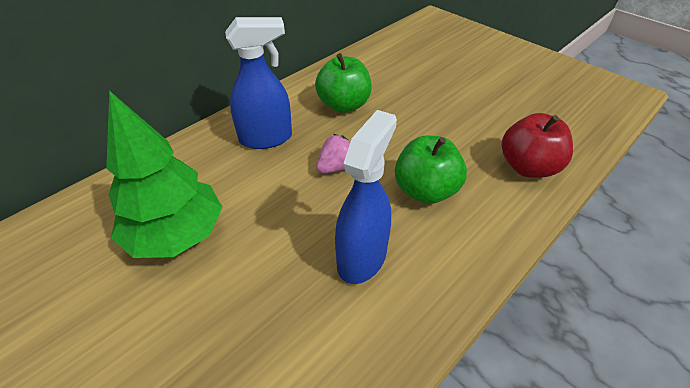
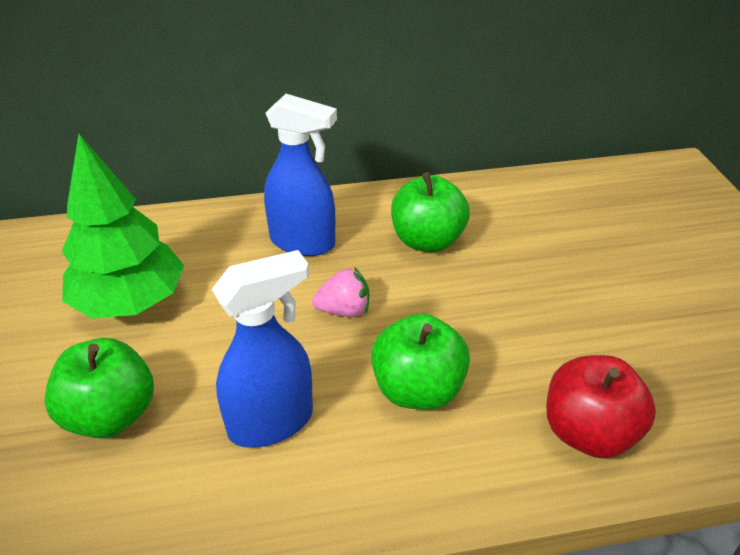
camera: 35 degrees right, 5 degrees down
none -> green apple [44,338,154,439]

